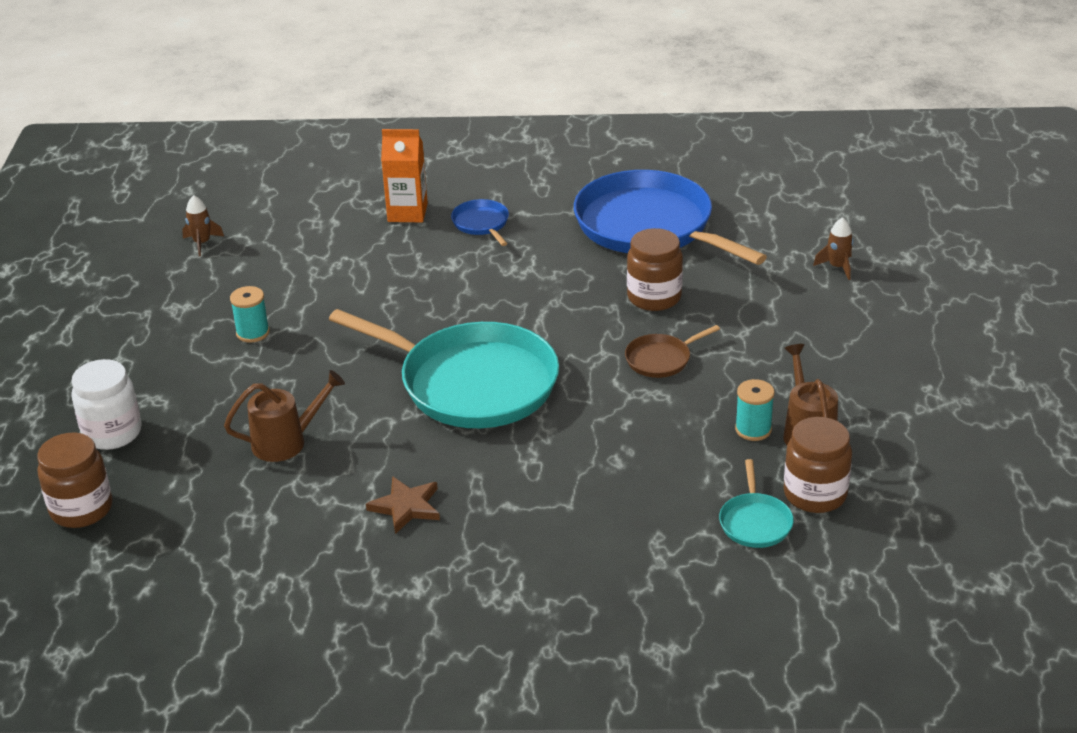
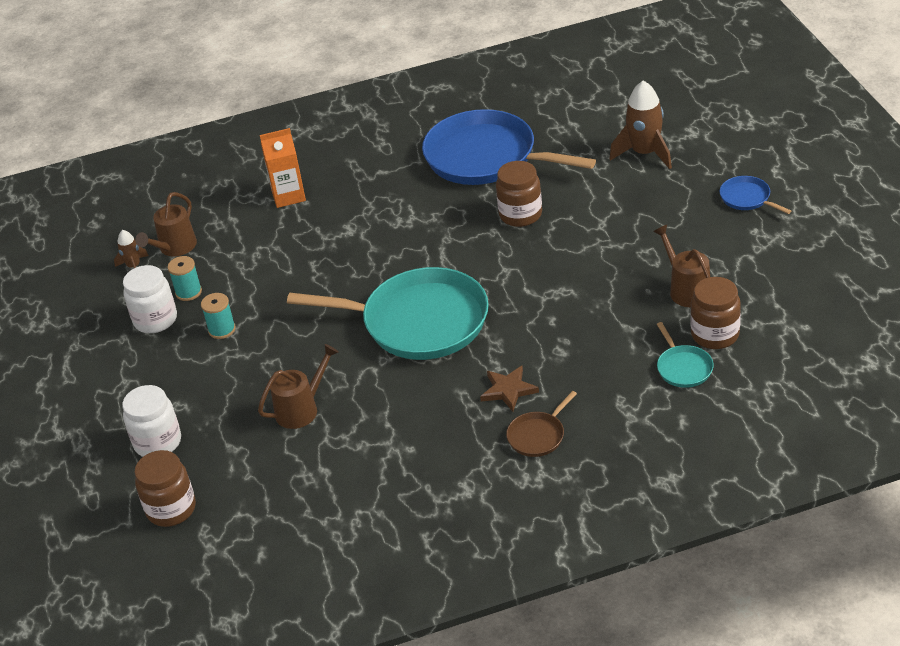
camera: 15 degrees left, 5 degrees up
brown star [366,476,440,534] -> brown star moved to [480,366,539,412]
blue pan [451,199,509,246] -> blue pan moved to [719,176,791,214]
brown pan [625,325,720,378] -> brown pan moved to [506,391,577,457]
turquoise spool [735,379,775,441] -> turquoise spool moved to [168,256,202,301]
brown rocket [813,217,853,280] -> brown rocket [609,81,672,169], size x1.88
none -> white jar [123,265,177,333]
none -> brown watering can [136,192,197,256]

